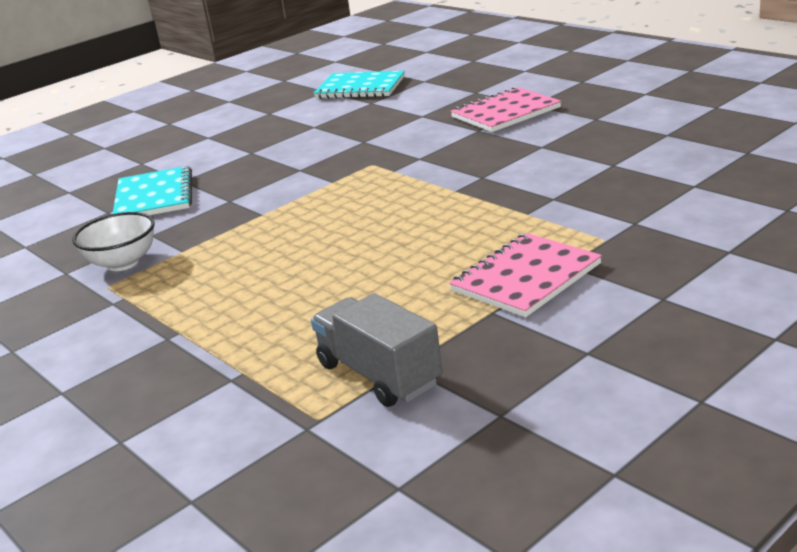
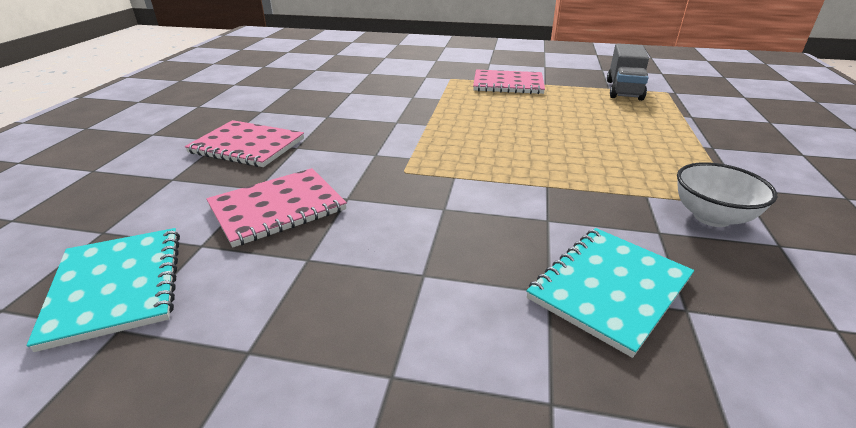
camera: 130 degrees left, 5 degrees up
none -> pink notebook [206,168,347,247]

